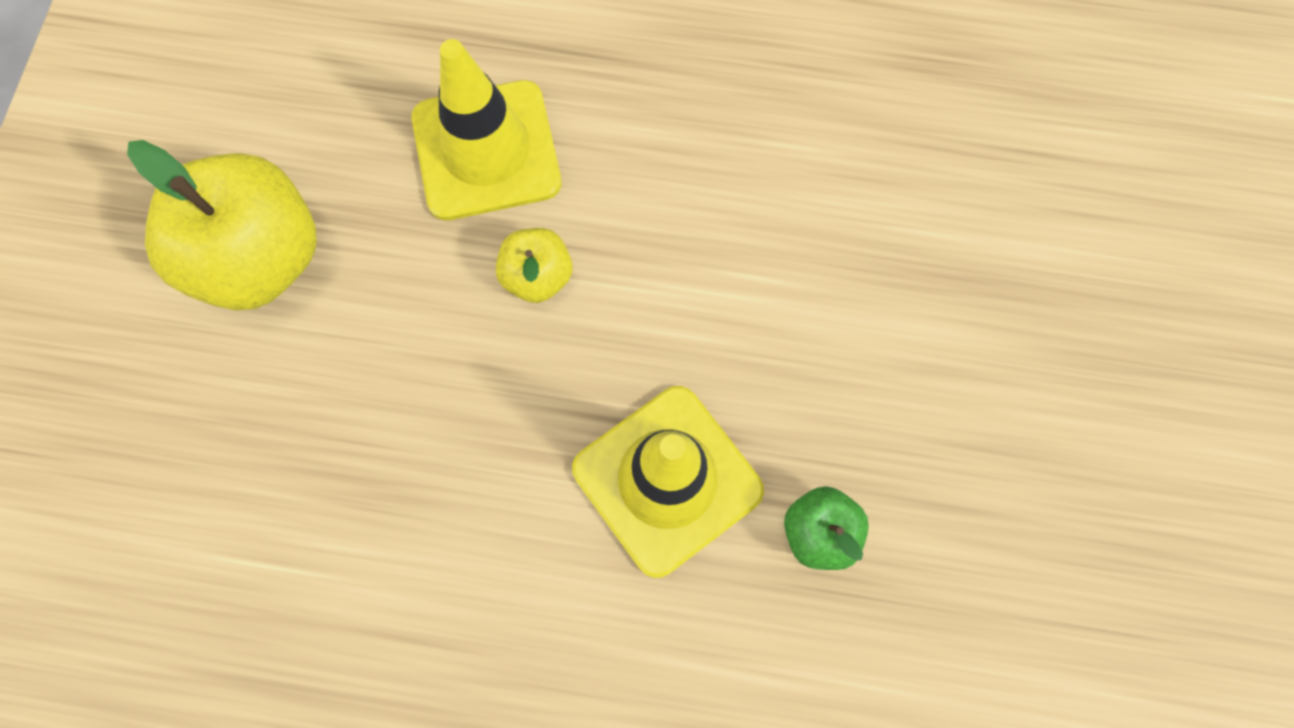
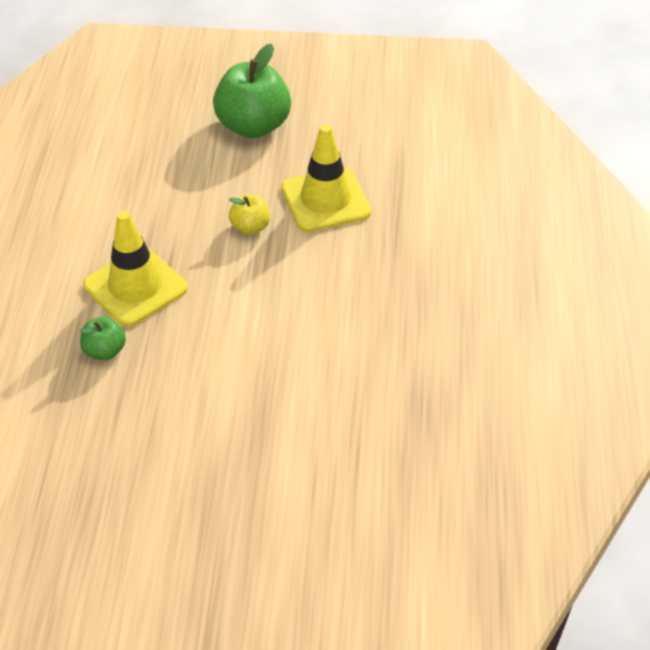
camera: 85 degrees right, 25 degrees down
yellow apple [127,140,317,310] -> green apple [213,43,291,138]

